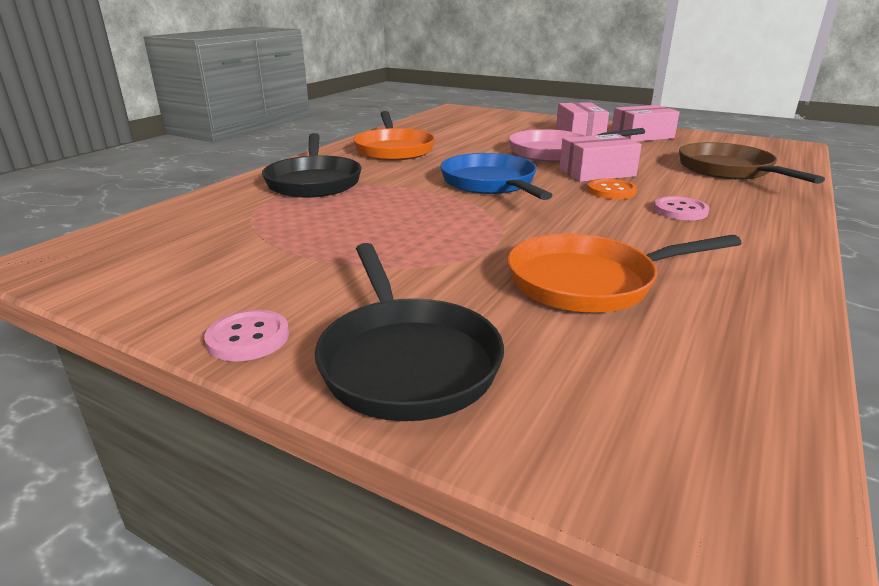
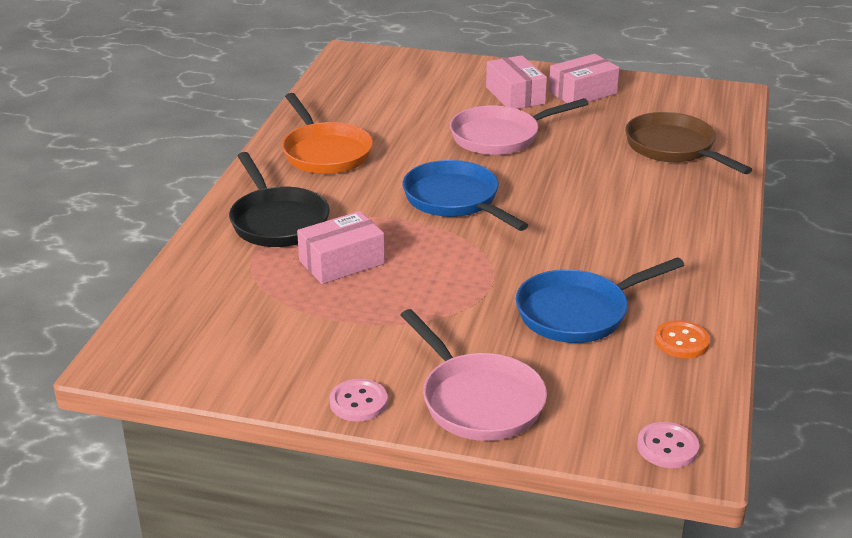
camera: 15 degrees left, 5 degrees up
black pan [315,243,504,421] -> pink pan [401,309,547,441]
orange pan [508,234,742,313] -> blue pan [516,257,684,343]
pink box [559,134,642,182] -> pink box moved to [297,211,385,284]
orange button [588,178,637,199] -> orange button moved to [654,320,710,358]
pink button [653,196,710,220] -> pink button moved to [637,422,699,468]

